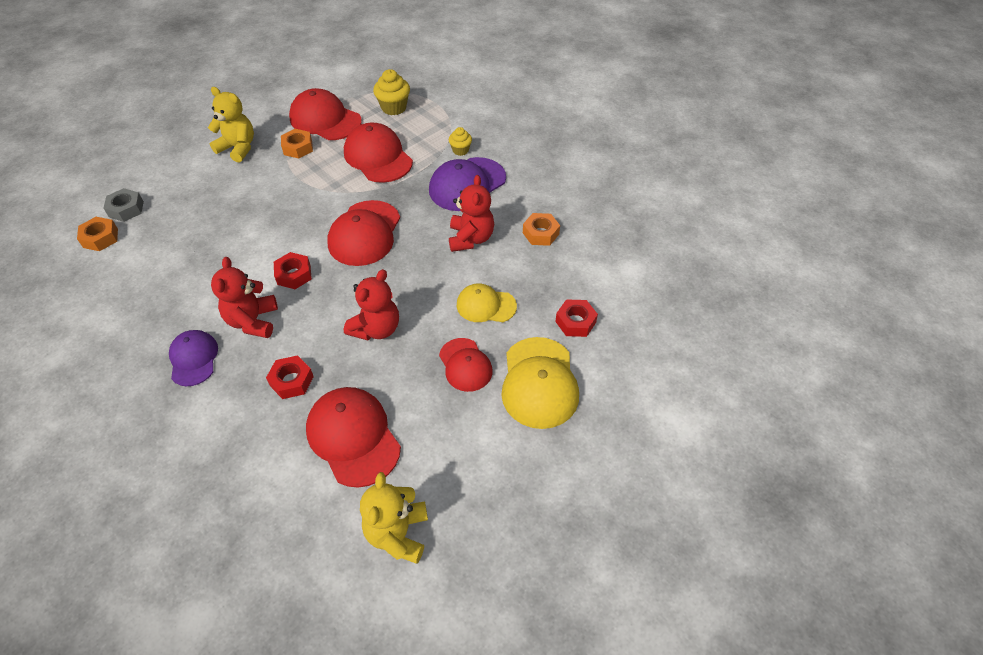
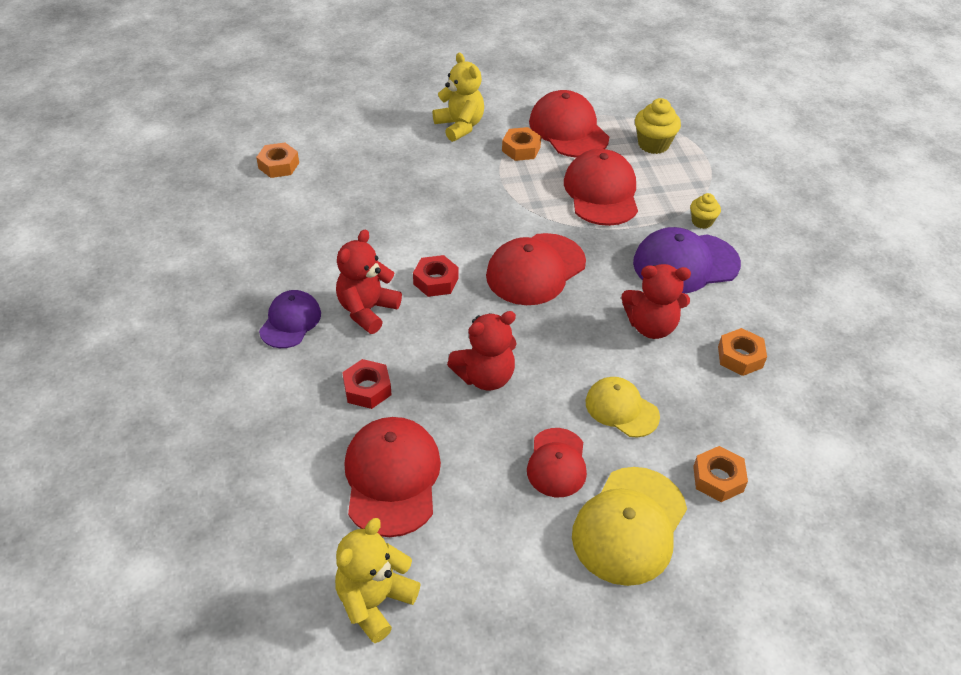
camera: 30 degrees right, 5 degrees down
grey nut [103,188,144,222] -> none
red teddy bear [449,175,494,252] -> red teddy bear turned 60 degrees clockwise [621,264,691,339]
red nut [555,299,598,337] -> orange nut [693,446,748,502]

